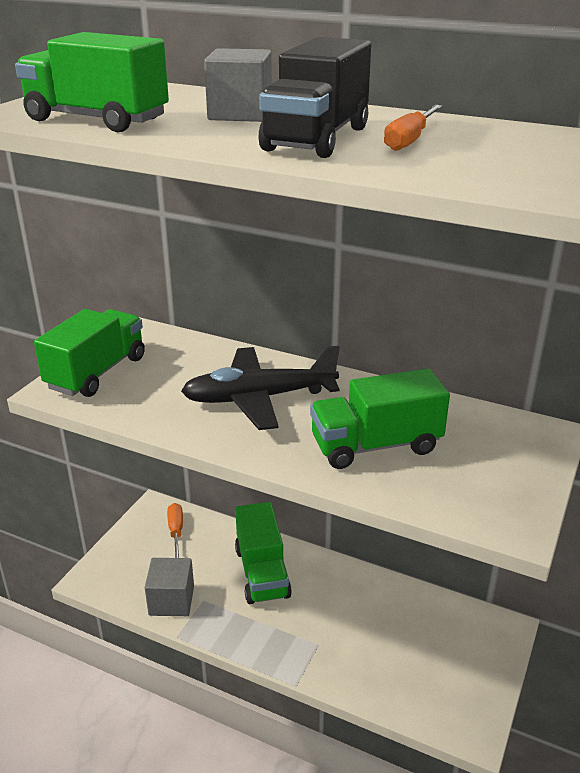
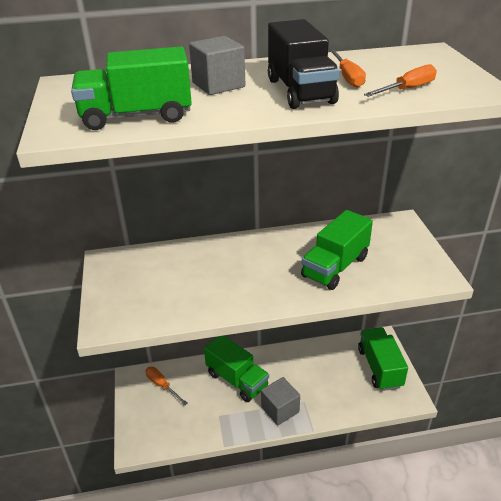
camera: 35 degrees left, 5 degrees up
green truck [34,309,145,397] -> green truck moved to [358,327,408,391]
grey cube [145,558,194,616] -> grey cube moved to [261,377,300,426]
black plane [181,346,340,430] -> none
none -> orange screwdriver [364,64,437,97]

